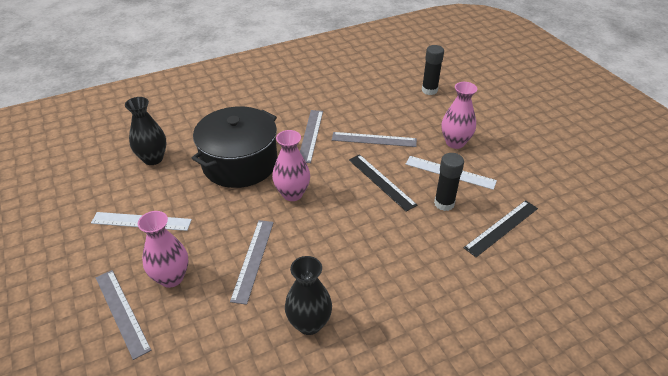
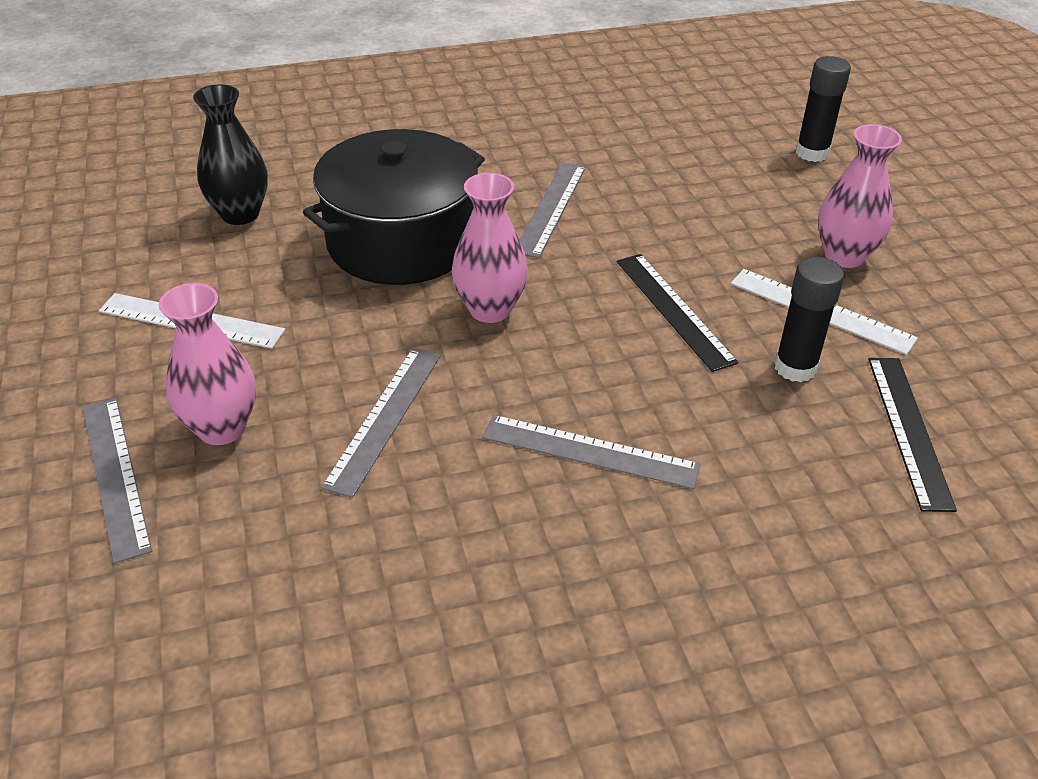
camera: 10 degrees right, 0 degrees up
black vase [285,256,332,335] -> none
grey ruler [332,132,417,147] -> grey ruler moved to [483,415,700,489]
black ruler [464,200,538,257] -> black ruler turned 60 degrees counterclockwise [868,358,957,512]

